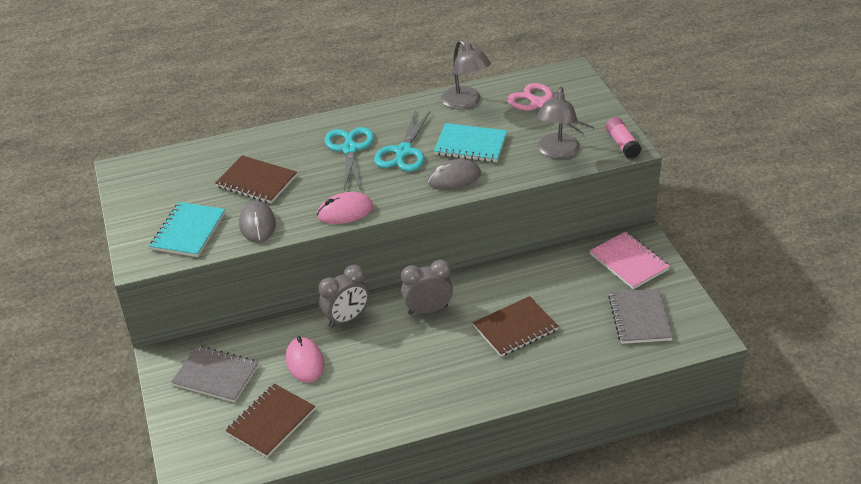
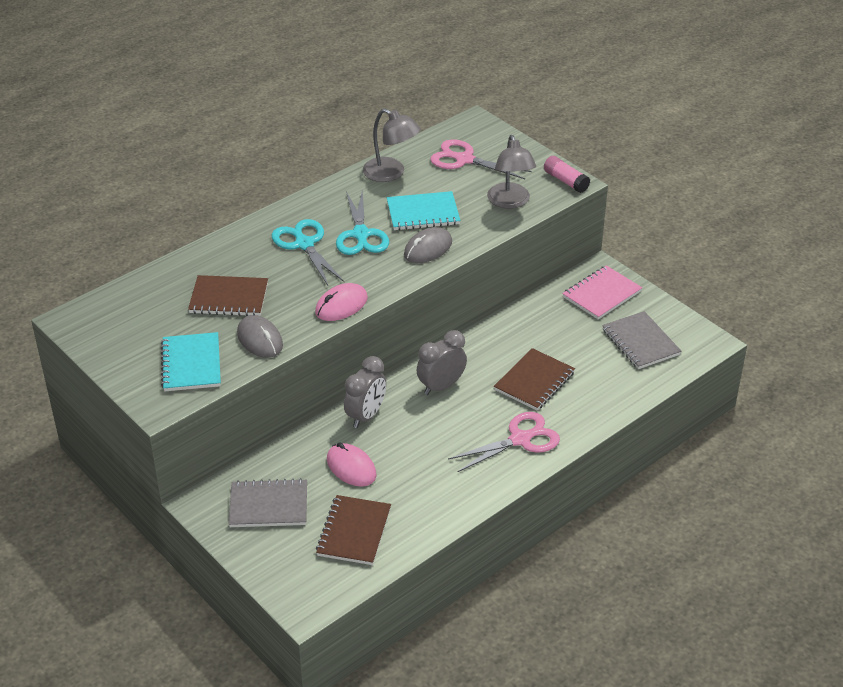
camera: 25 degrees left, 0 degrees up
pink notebook [590,231,670,289] -> pink notebook turned 75 degrees counterclockwise [562,265,642,320]
none -> pink scissors [448,412,560,472]

